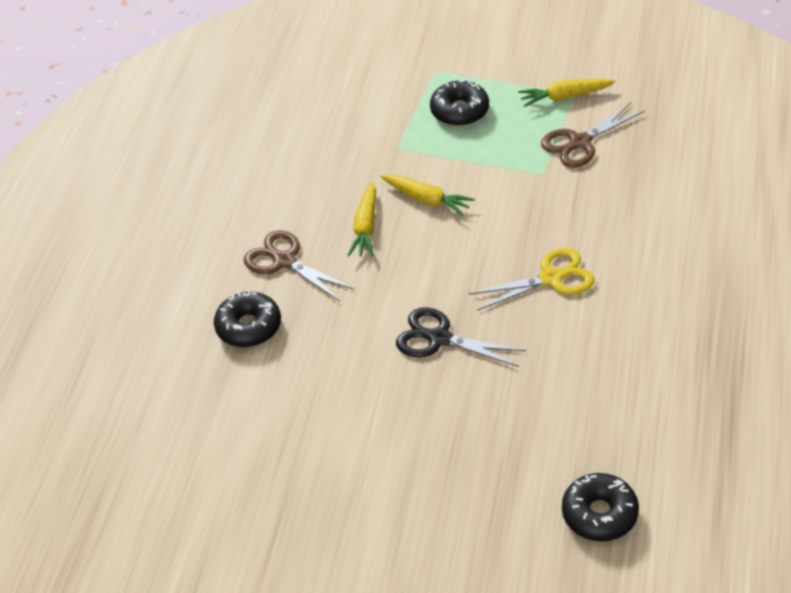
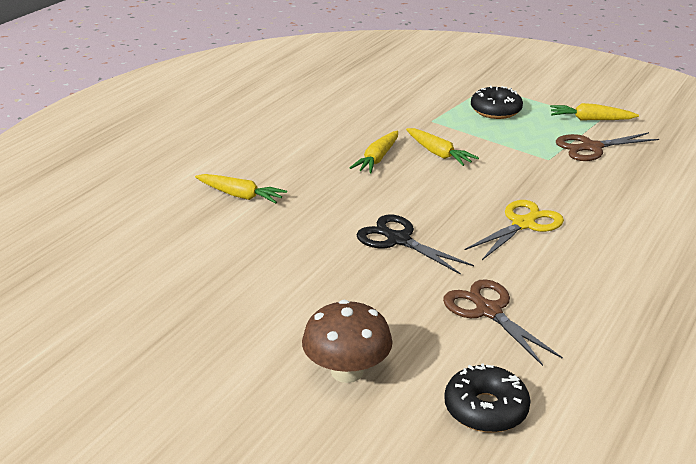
camera: 15 degrees right, 15 degrees down
black donut [214,291,281,347] -> yellow carrot [195,174,287,204]
brown scissors [244,230,354,301] -> brown scissors moved to [443,279,563,366]
yellow scissors [469,248,595,311] -> yellow scissors turned 45 degrees counterclockwise [465,200,564,260]
none -> brown mushroom [302,300,393,383]

